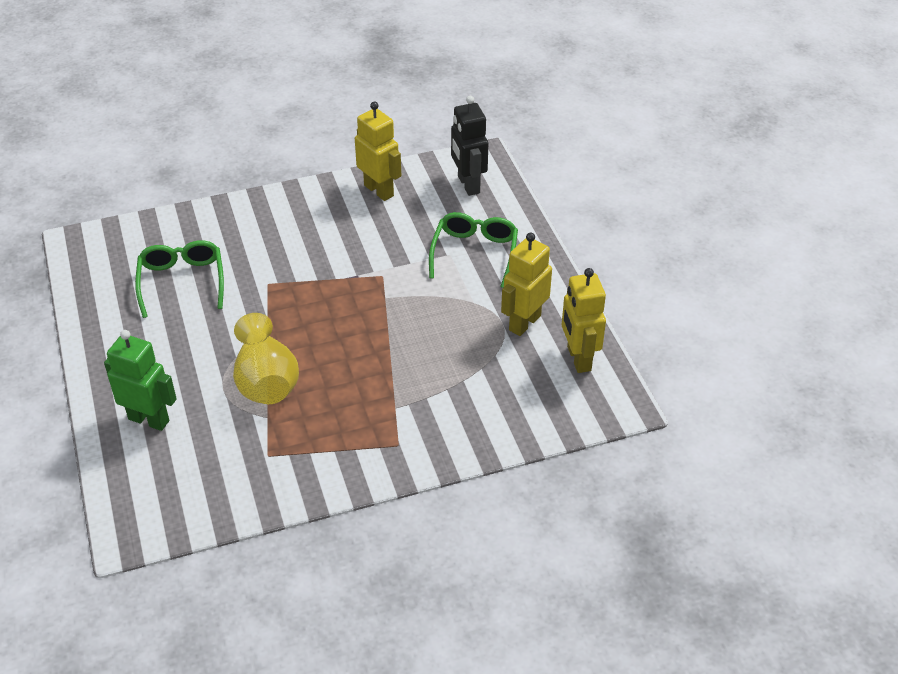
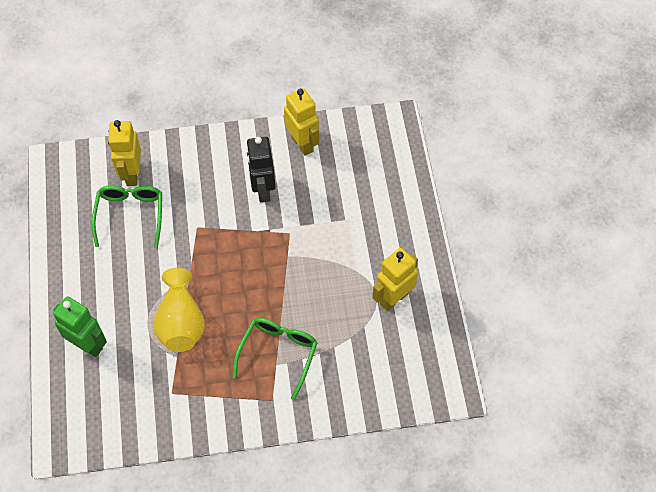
camera: 10 degrees right, 15 degrees up
green glasses [429,212,518,288] -> green glasses moved to [232,318,318,400]
black robot [451,96,488,196] -> black robot moved to [246,137,276,202]
yellow robot [562,268,606,373] -> yellow robot moved to [108,120,141,186]

